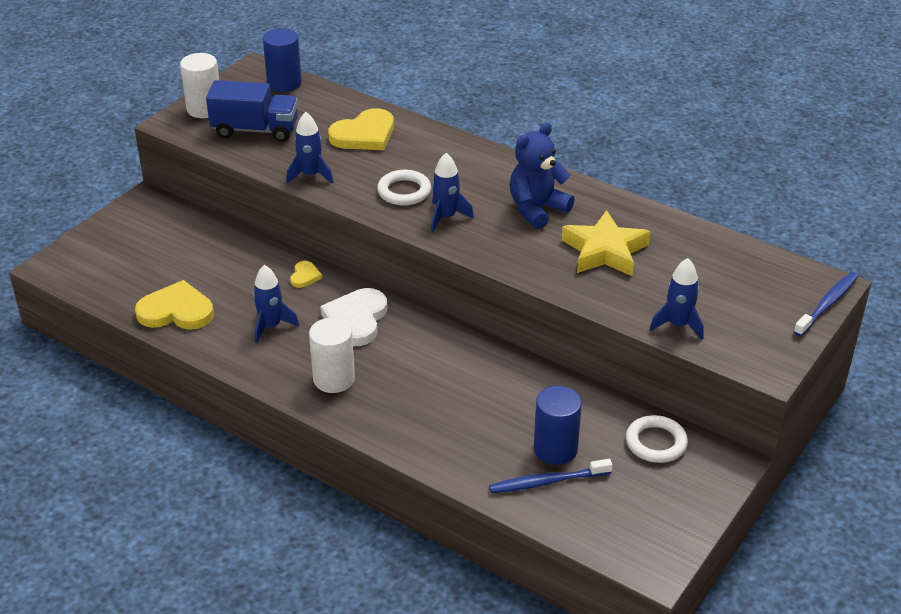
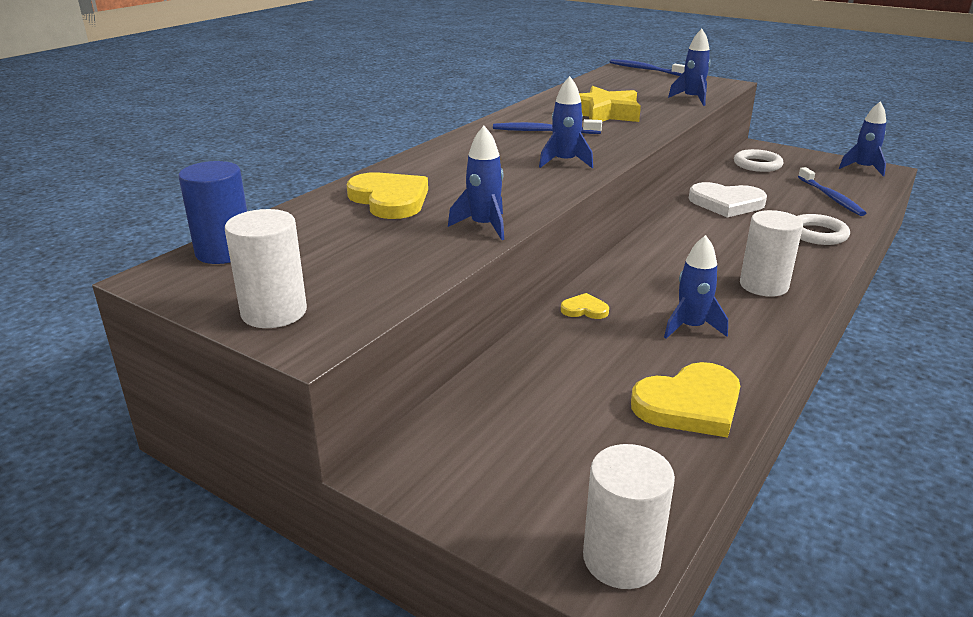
camera: 90 degrees left, 10 degrees down
yellow heart [135,280,214,330] -> yellow heart turned 120 degrees counterclockwise [631,362,740,438]
blue truck [206,80,298,142] -> none
white heart [320,288,387,346] -> white heart moved to [689,182,767,218]
white ring [377,170,431,205] -> white ring moved to [797,214,850,245]
blue teddy bear [510,123,574,229] -> blue toothbrush [493,119,602,134]
blue cylinder [534,386,582,465] -> none
none -> white cylinder [583,444,675,589]
none -> blue rocket [839,101,886,176]

